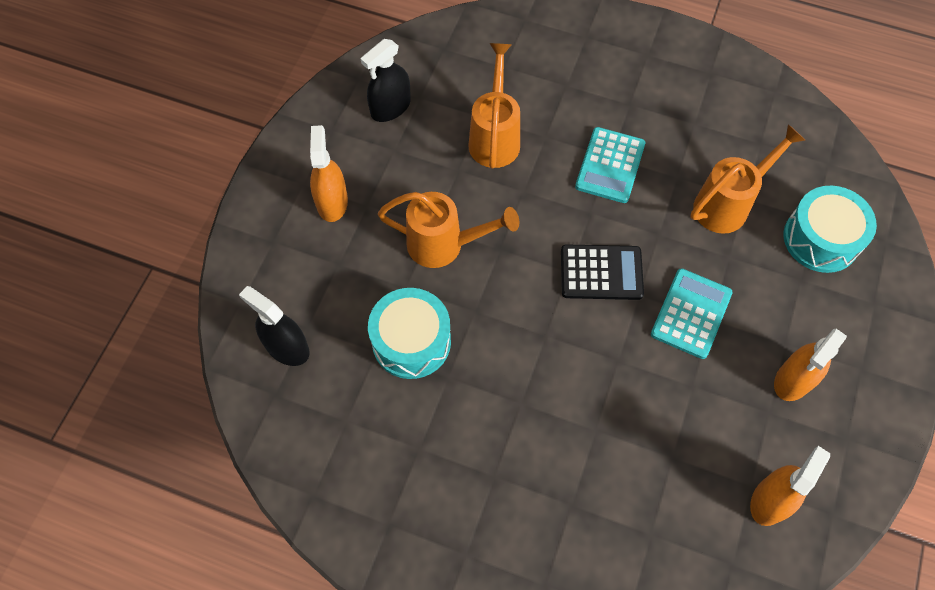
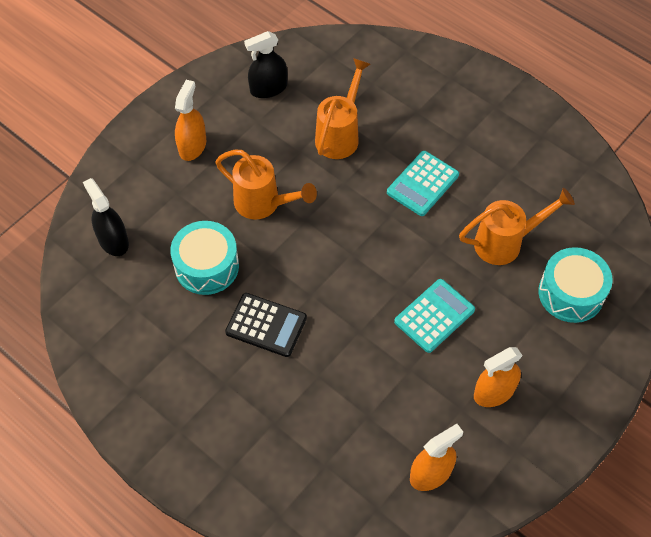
camera: 20 degrees right, 5 degrees down
black calculator [561,244,644,300] -> black calculator moved to [225,293,307,357]

